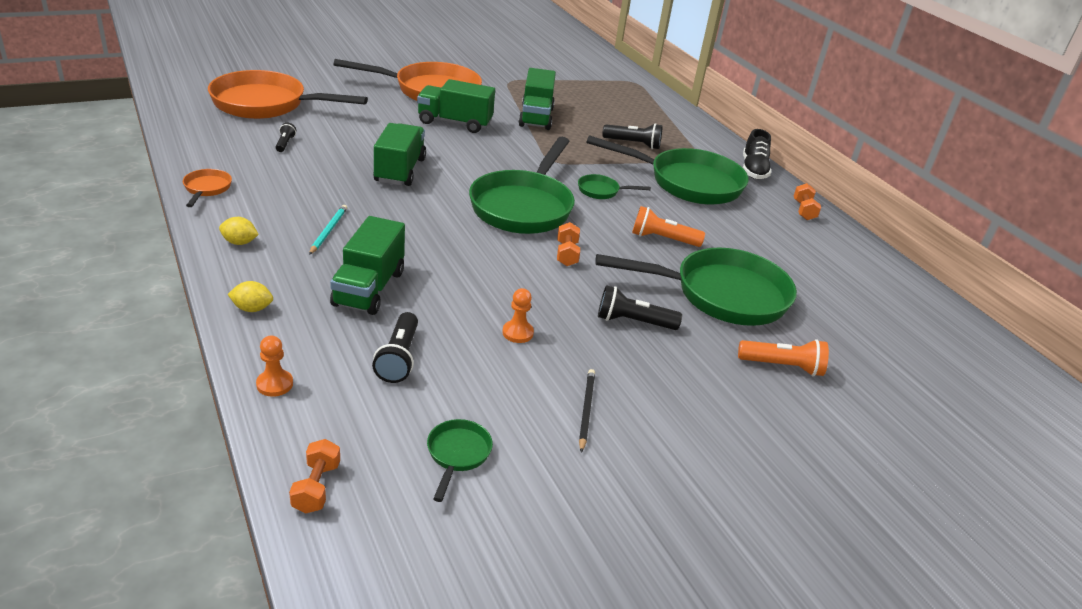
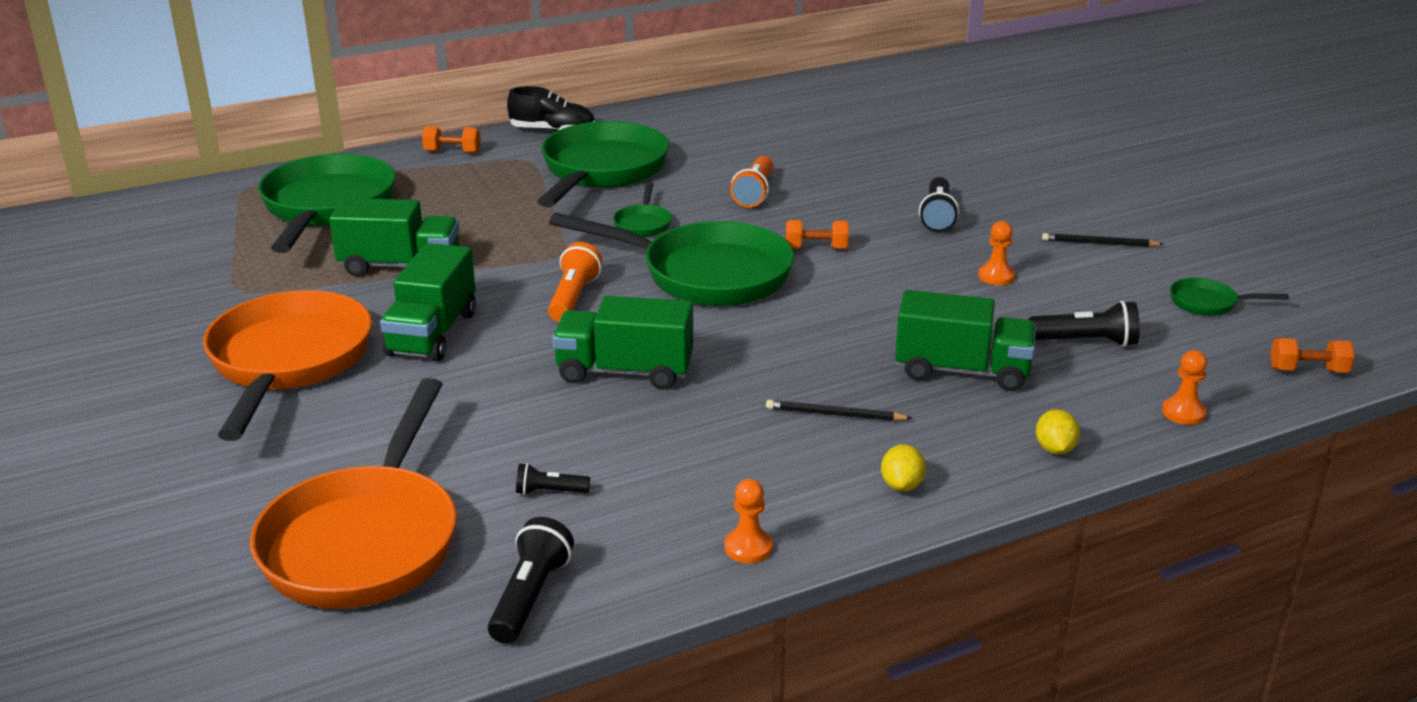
camera: 85 degrees left, 5 degrees down
orange pan [183,169,232,207] -> orange pawn [724,479,773,563]
turquoise pencil [309,205,347,255] -> black pencil [766,400,912,421]
green pan [595,248,797,326] -> green pan moved to [258,154,396,253]
black flashlight [602,123,662,149] -> black flashlight moved to [488,517,574,644]
orange flashlight [738,339,829,376] -> orange flashlight moved to [548,242,602,322]
orange dumbbell [794,183,821,220] -> orange dumbbell moved to [422,126,481,153]

